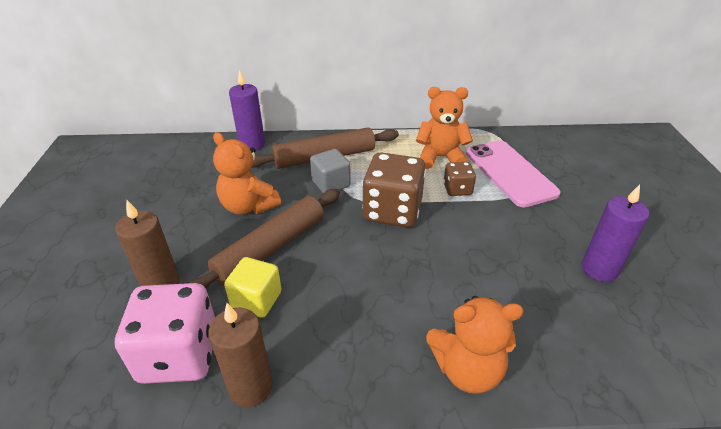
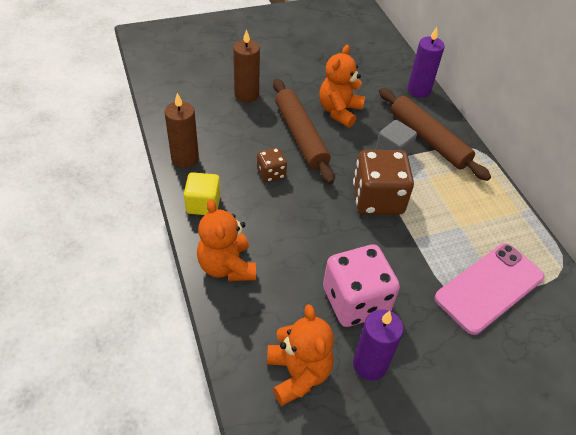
camera: 70 degrees right, 10 degrees up
pink dice [115,283,215,384] -> pink dice moved to [323,245,400,327]
brown rolling pin [188,189,340,288] -> brown rolling pin turned 45 degrees clockwise [273,79,334,184]
yellow cube [224,257,282,318] -> yellow cube moved to [184,172,221,215]
orange teddy bear [416,87,473,169] -> orange teddy bear moved to [267,304,334,406]
brown dice [443,162,476,196] -> brown dice moved to [257,147,287,183]

